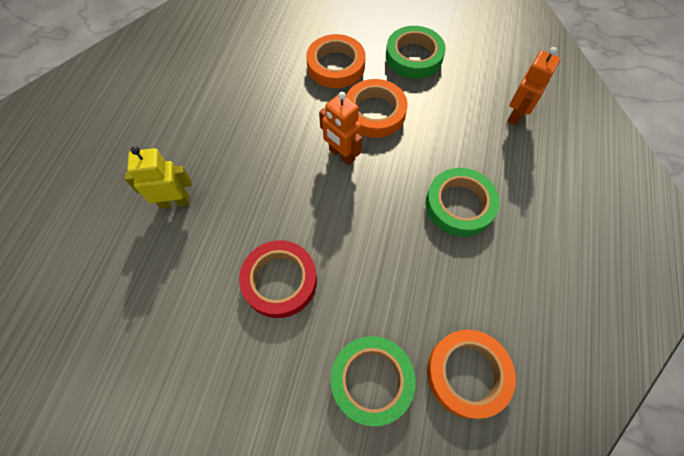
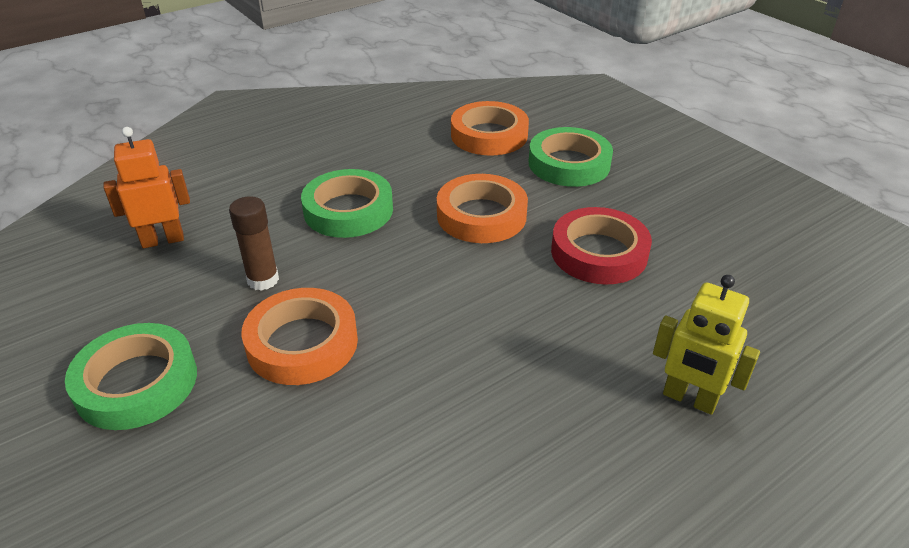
camera: 140 degrees left, 25 degrees down
orange tape [306,34,365,88] -> orange tape moved to [437,174,528,243]
orange robot [319,92,362,165] -> none
none -> brown glue stick [229,196,279,291]

